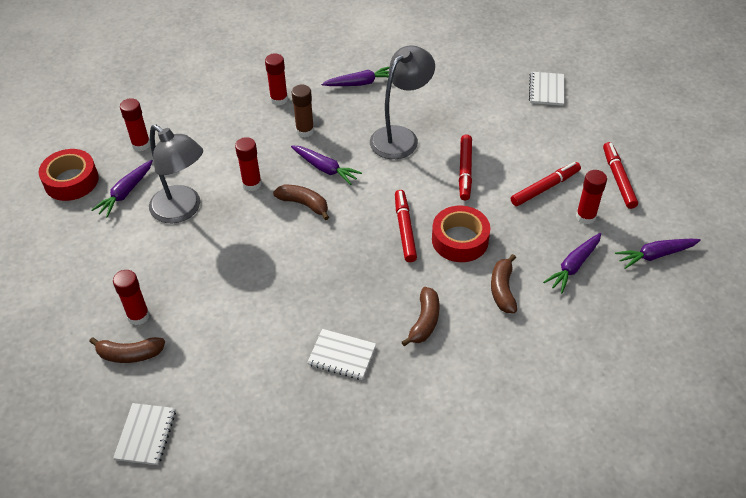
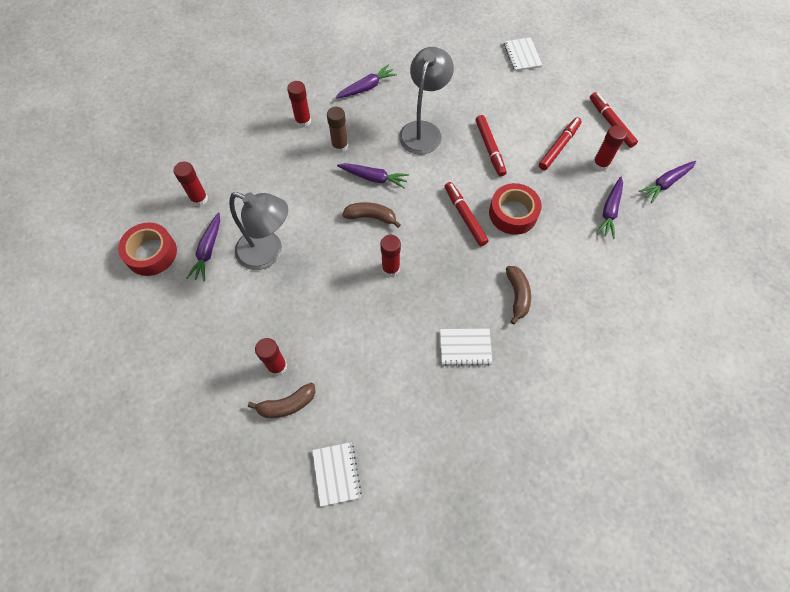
camera: 20 degrees left, 15 degrees up
red glue stick [235,137,262,191] -> red glue stick moved to [380,235,401,277]
brown banana [491,254,517,313] -> none

